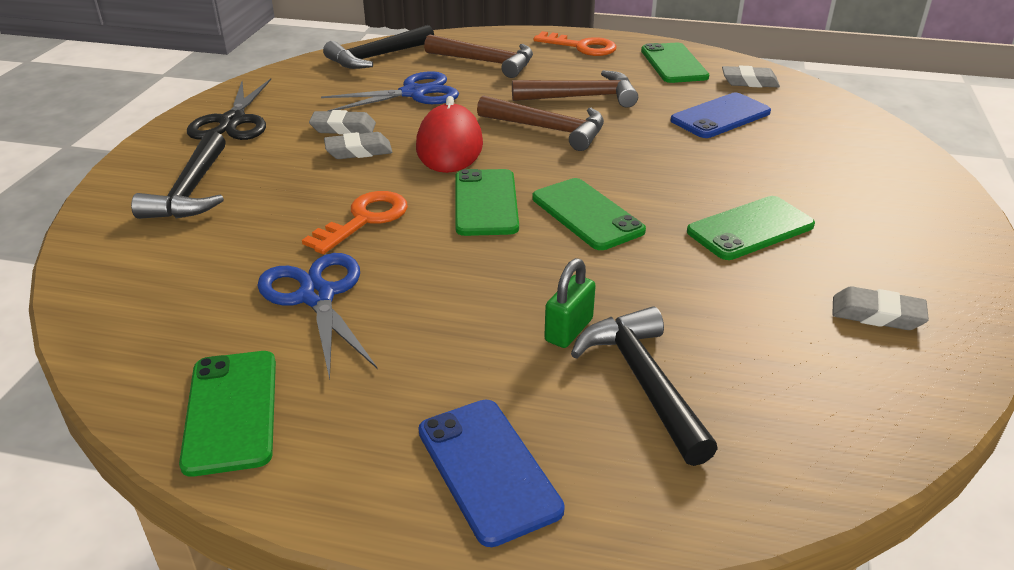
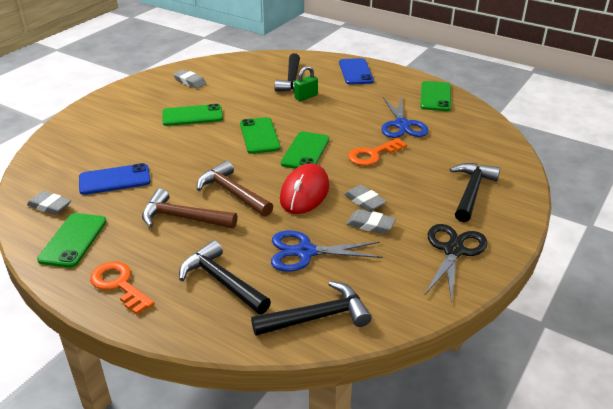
camera: 160 degrees left, 0 degrees up
grey eraser [324,132,392,159] -> grey eraser turned 45 degrees clockwise [344,185,387,212]
brown hammer [424,34,533,78] -> black hammer [179,240,271,314]

